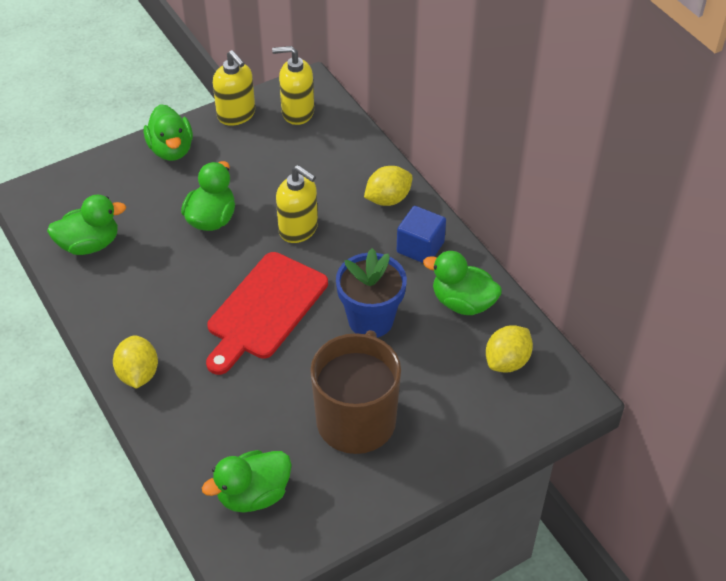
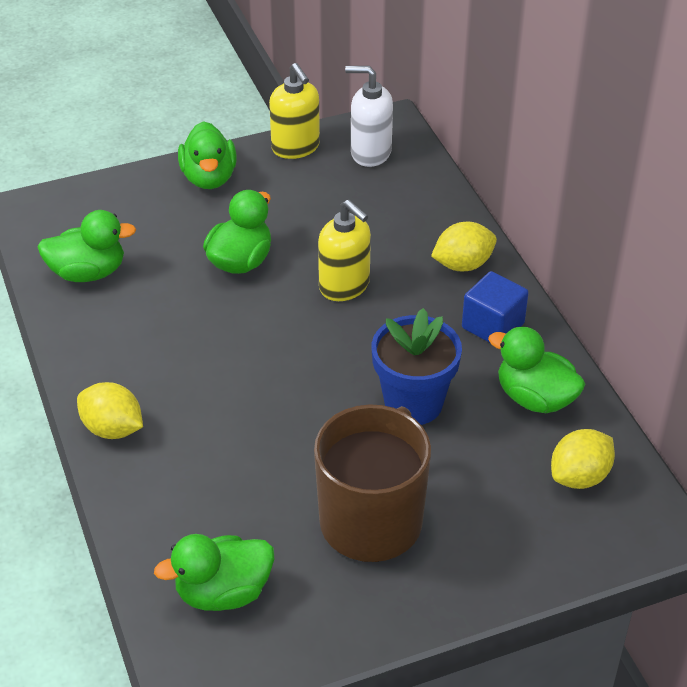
camera: 10 degrees right, 5 degrees down
yellow lemon [113,335,158,389] -> yellow lemon turned 60 degrees counterclockwise [77,382,143,439]
red cutting board [206,252,328,375] -> none
yellow soap dispenser [272,46,314,125] -> white soap dispenser [345,66,393,167]

